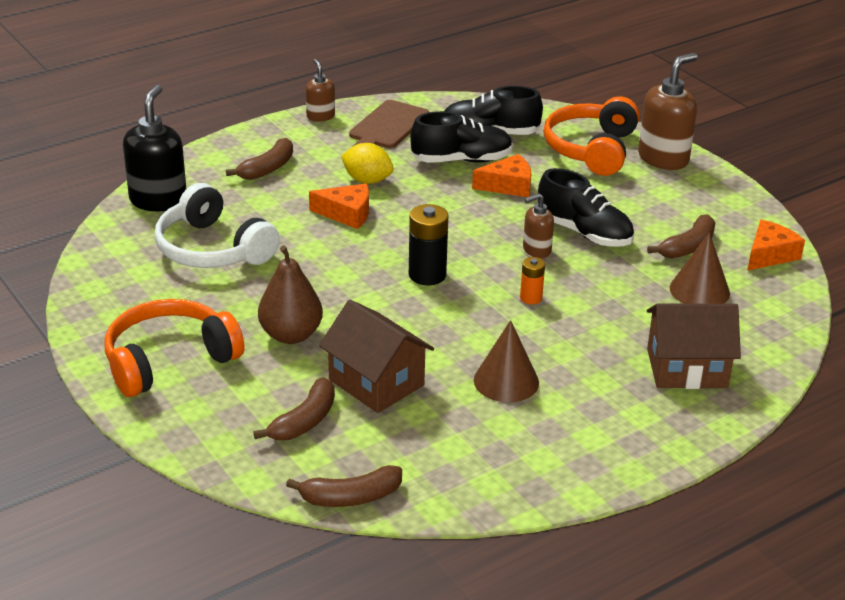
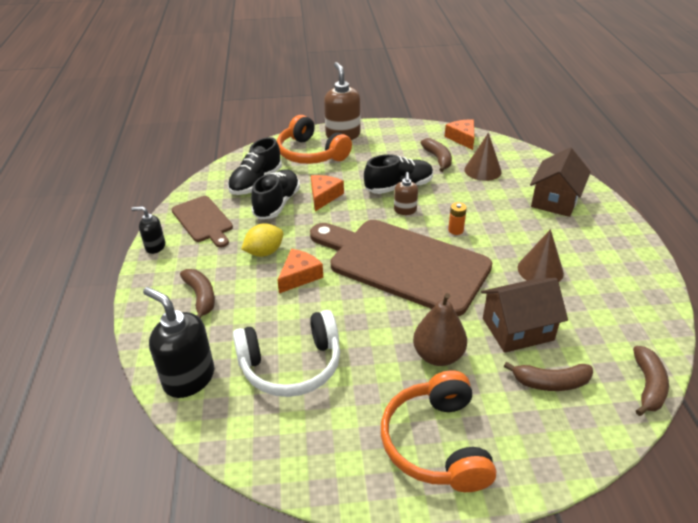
camera: 60 degrees left, 5 degrees up
brown banana [253,377,335,440] -> brown banana turned 120 degrees clockwise [504,362,593,391]
brown soap dispenser [306,59,335,122] -> black soap dispenser [131,206,165,254]
black battery [409,204,448,285] -> brown cutting board [310,220,492,316]

